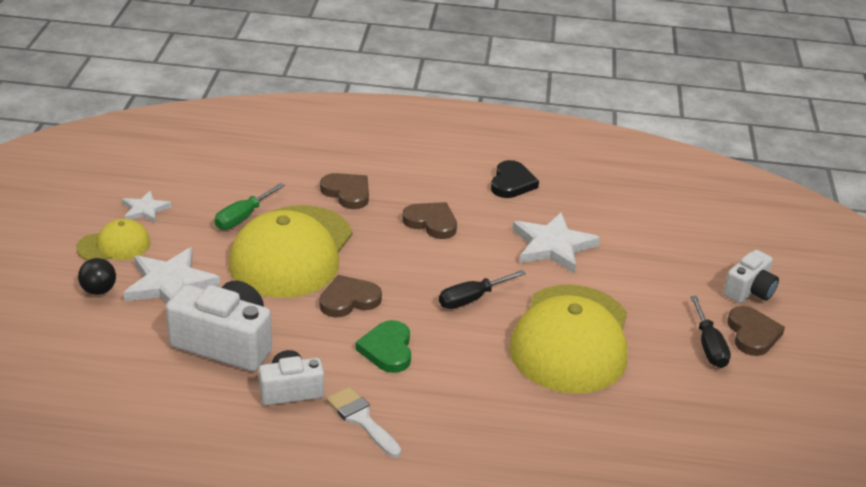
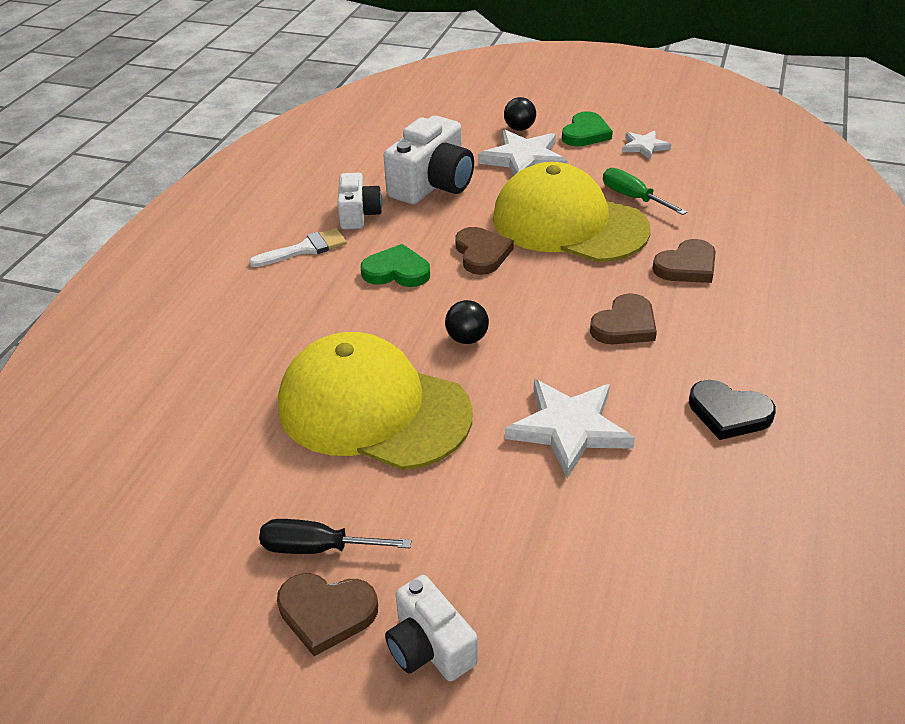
camera: 105 degrees right, 5 degrees up
yellow cap [76,219,151,261] -> green heart [562,111,613,147]
black screwdriver [439,270,526,309] -> black ball [445,300,489,344]

